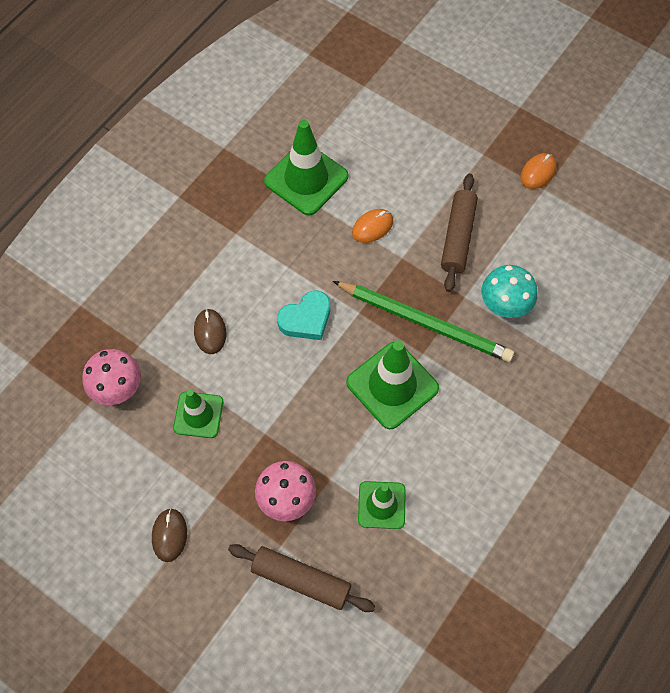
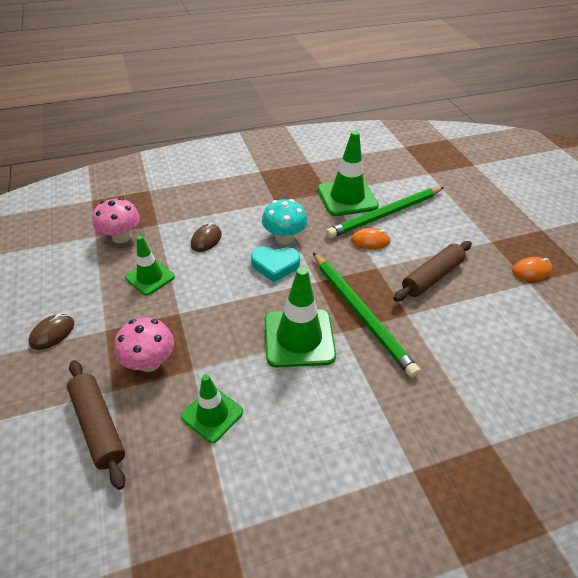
camera: 35 degrees right, 20 degrees down
turquoise mushroom [481,265,538,318] -> turquoise mushroom moved to [262,199,307,244]
none -> green pencil [326,187,444,238]

